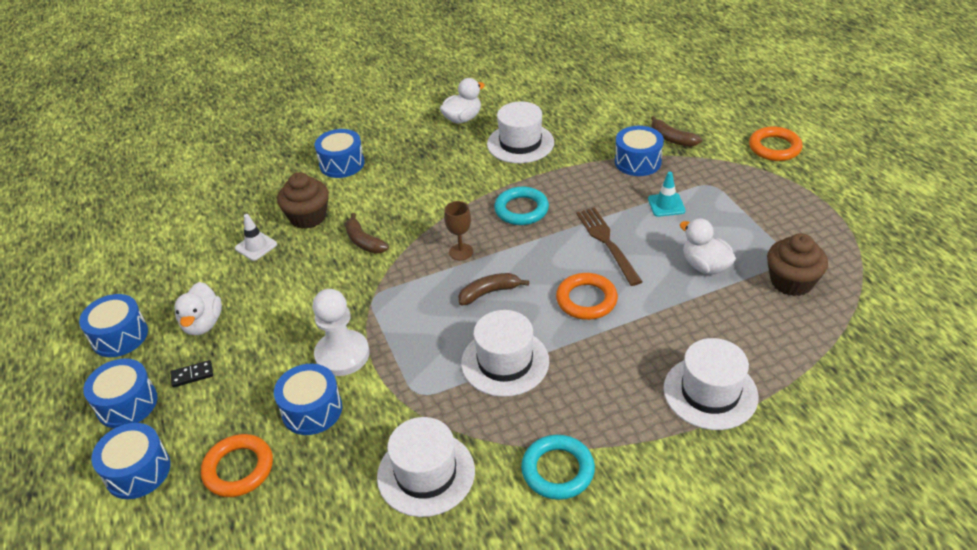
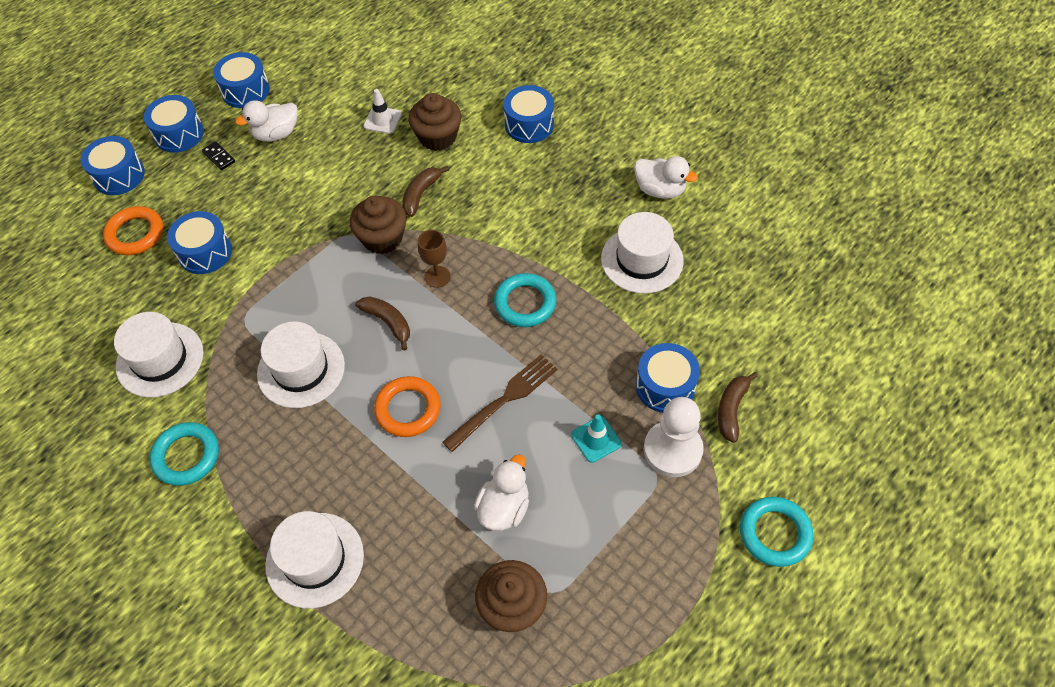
camera: 65 degrees right, 15 degrees up
white pawn [312,289,370,376] -> white pawn moved to [644,397,704,477]
orange ring [749,126,803,161] -> turquoise ring [740,497,814,567]
none -> brown cupcake [350,195,406,254]

